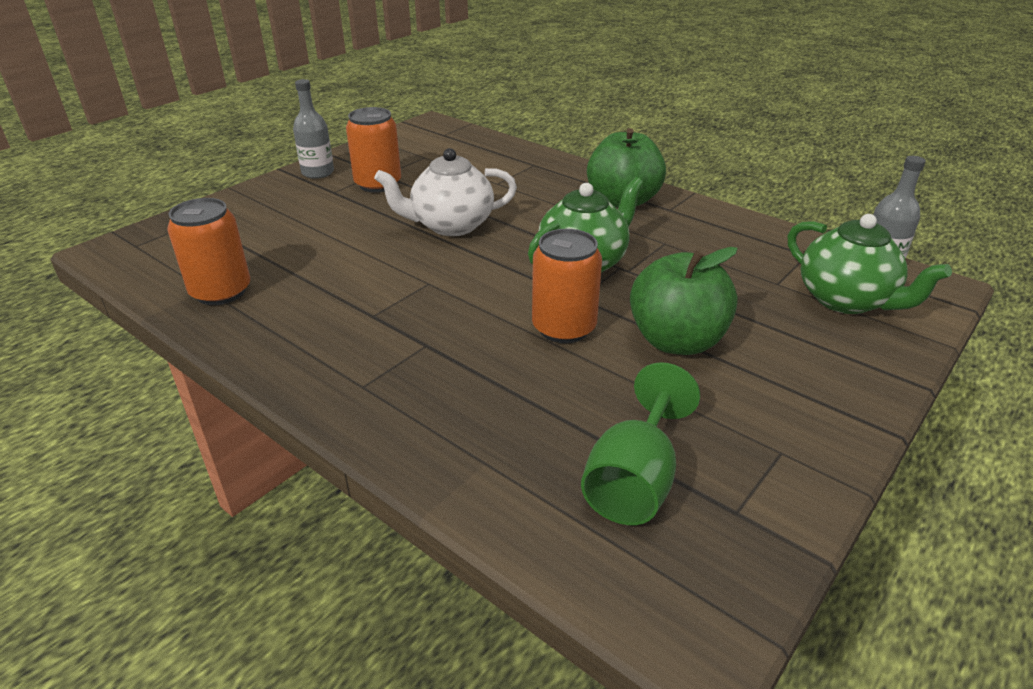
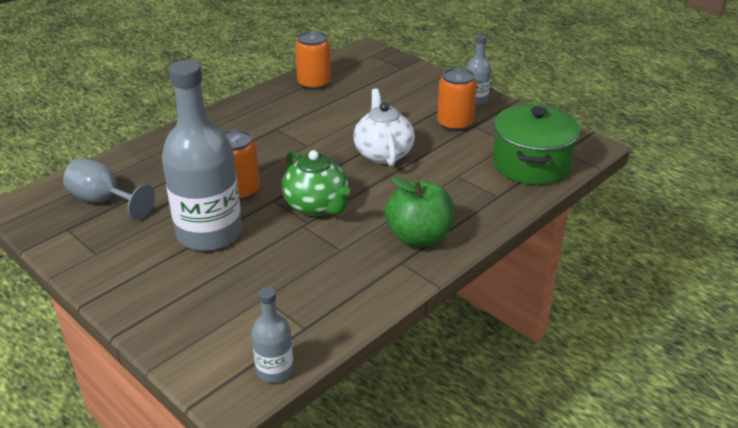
camera: 95 degrees right, 0 degrees up
green goblet [581,362,700,525] -> grey goblet [63,158,155,220]
green apple [630,247,738,355] -> grey bottle [162,60,242,251]
green teapot [788,214,952,314] -> none
none -> green pot [493,104,580,185]

